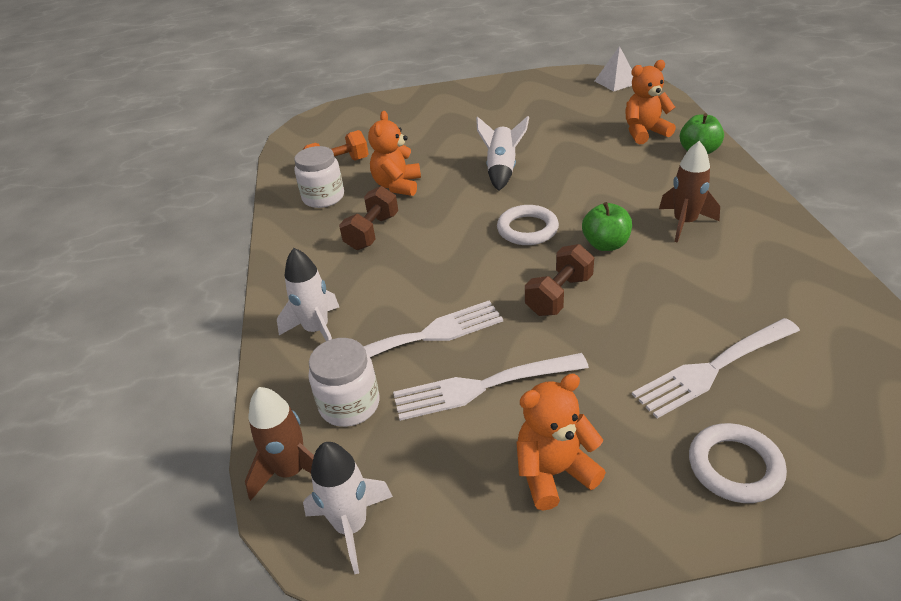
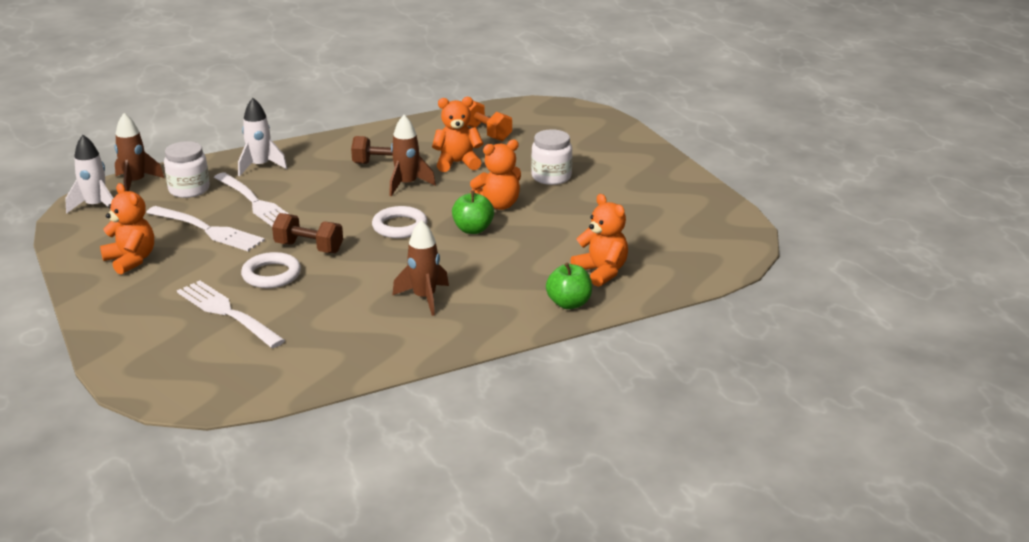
camera: 70 degrees right, 10 degrees down
white jar [294,146,344,208] -> white jar moved to [531,129,572,185]
white fork [393,353,589,421] -> white fork turned 150 degrees clockwise [146,206,265,251]
white rocket [476,116,529,191] -> orange teddy bear [470,139,521,210]
green apple [582,202,632,251] -> green apple moved to [452,190,494,234]
white pyramid [595,46,633,92] -> none
white ring [689,423,787,503] -> white ring moved to [241,252,301,288]
none -> brown rocket [389,115,436,196]

